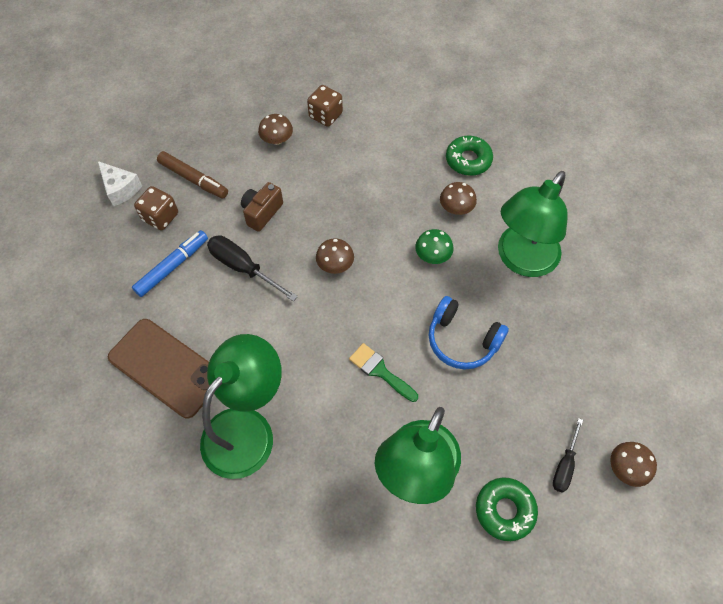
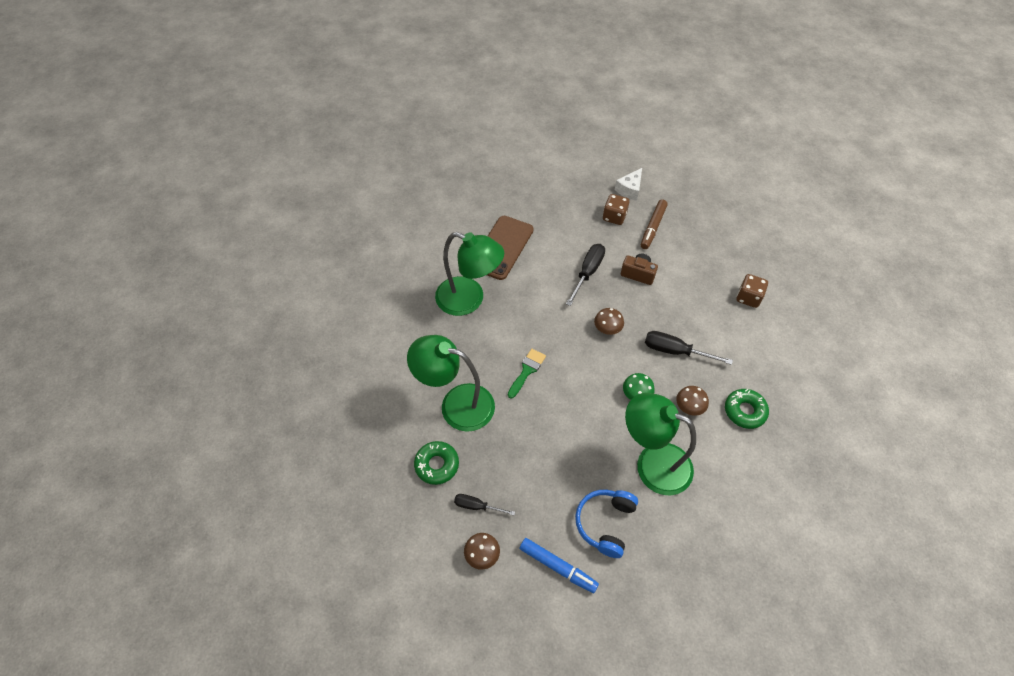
camera: 80 degrees right, 5 degrees down
blue marker [132,230,208,297] -> blue marker moved to [519,538,599,593]
brown mushroom [258,114,293,145] -> none
blue headphones [429,296,509,369] -> blue headphones moved to [575,490,638,558]
none -> black screwdriver [645,331,733,365]

